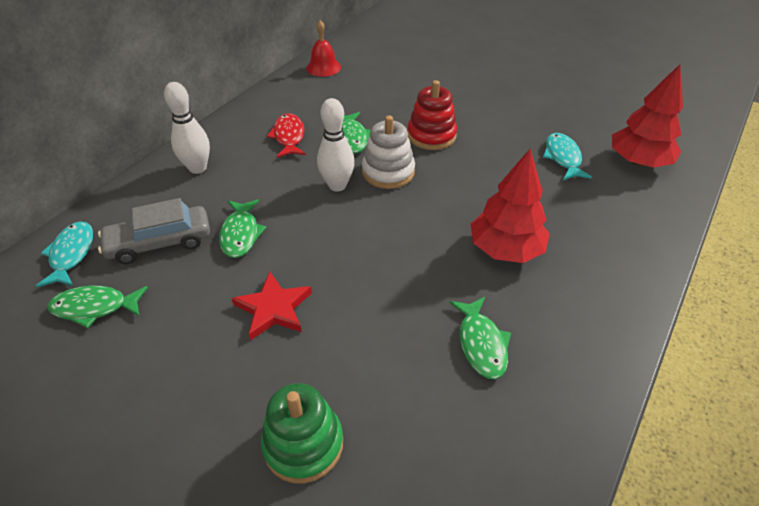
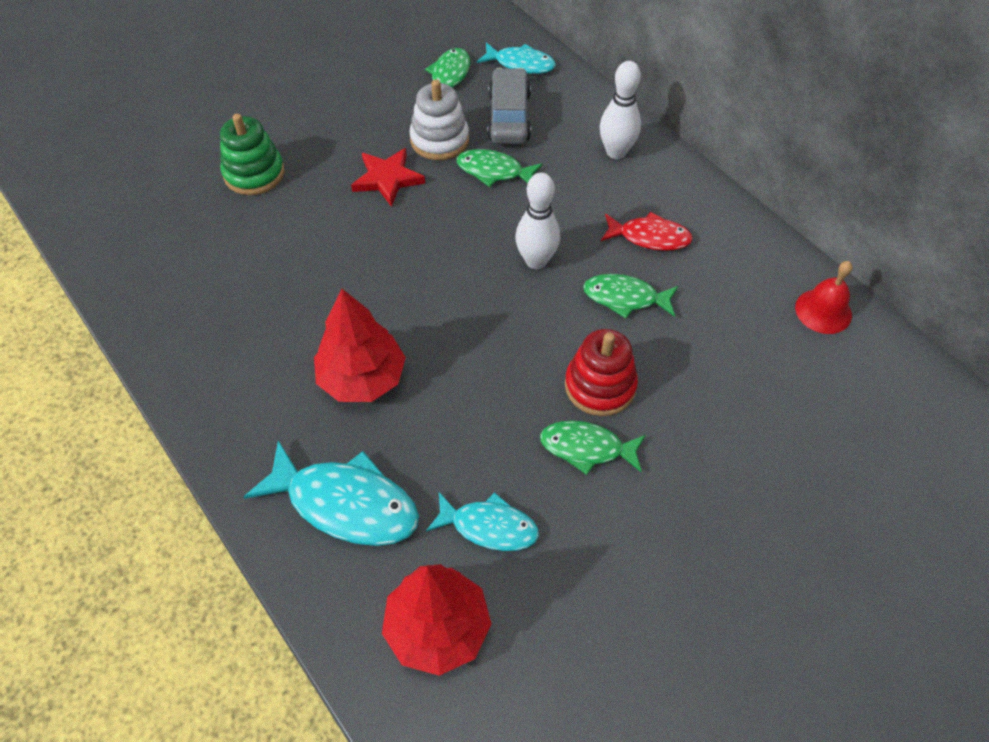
camera: 110 degrees right, 10 degrees up
white stacking toy [362,115,415,189] -> white stacking toy moved to [409,79,469,160]
green fish [449,297,511,379] -> green fish moved to [540,421,646,475]
none -> turquoise fish [244,441,419,546]

